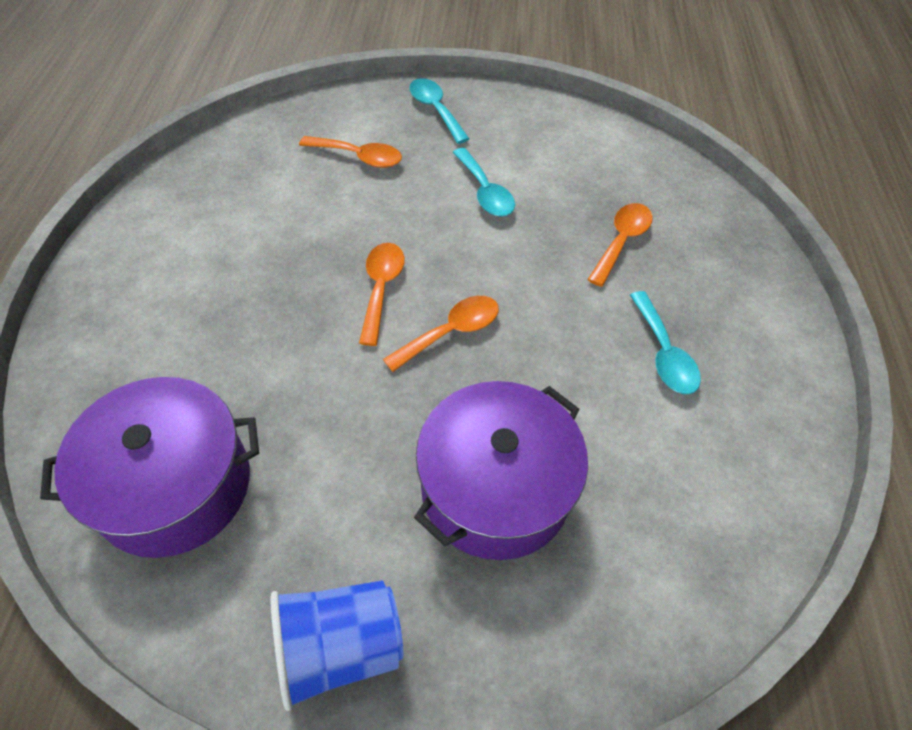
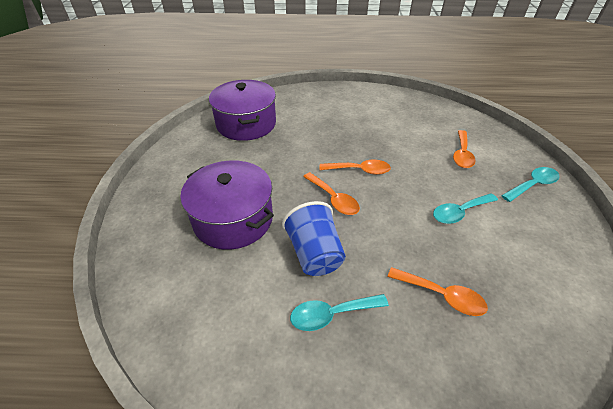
camera: 90 degrees right, 10 degrees down
blue cup [270,581,403,711] -> blue cup moved to [282,201,346,276]

